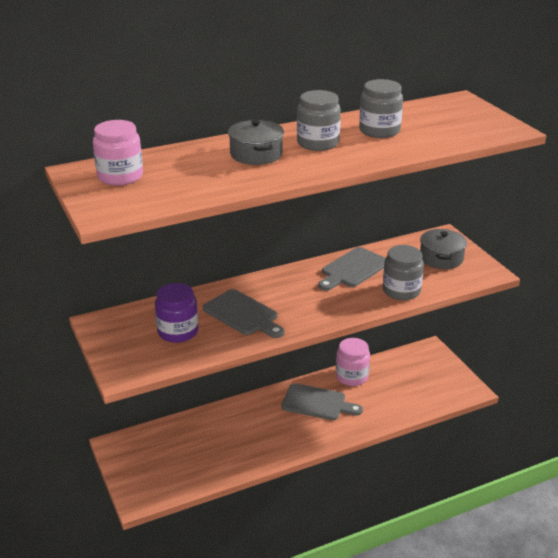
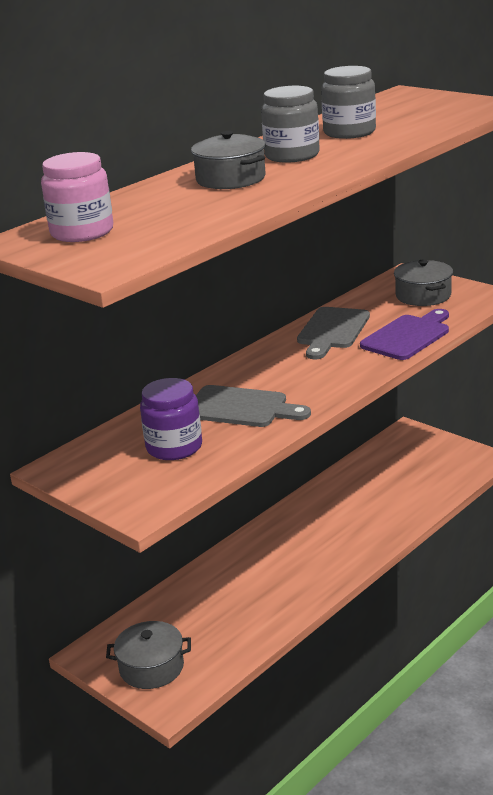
camera: 20 degrees left, 5 degrees down
grey cutting board [281,383,363,420] -> none
pink jar [336,338,370,386] -> none
grey jar [383,245,424,300] -> purple cutting board [360,309,449,360]
none -> grey pot [106,621,191,689]

